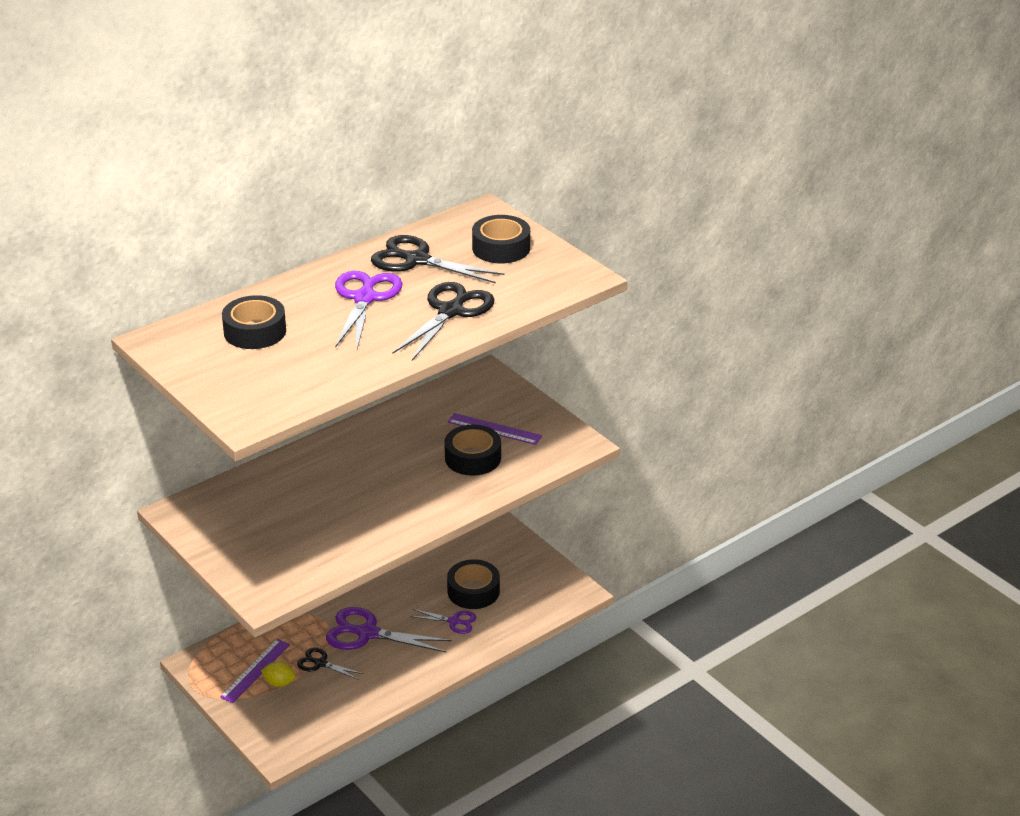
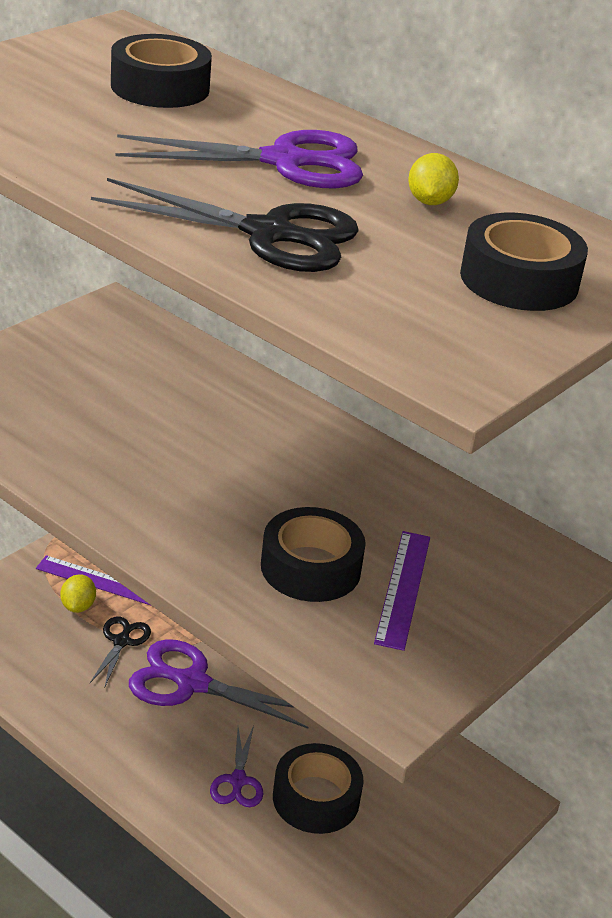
camera: 75 degrees right, 0 degrees up
purple scissors [326,607,452,653] -> purple scissors turned 75 degrees counterclockwise [129,639,308,729]
black scissors [371,235,505,284] -> yellow lemon [408,153,459,205]

